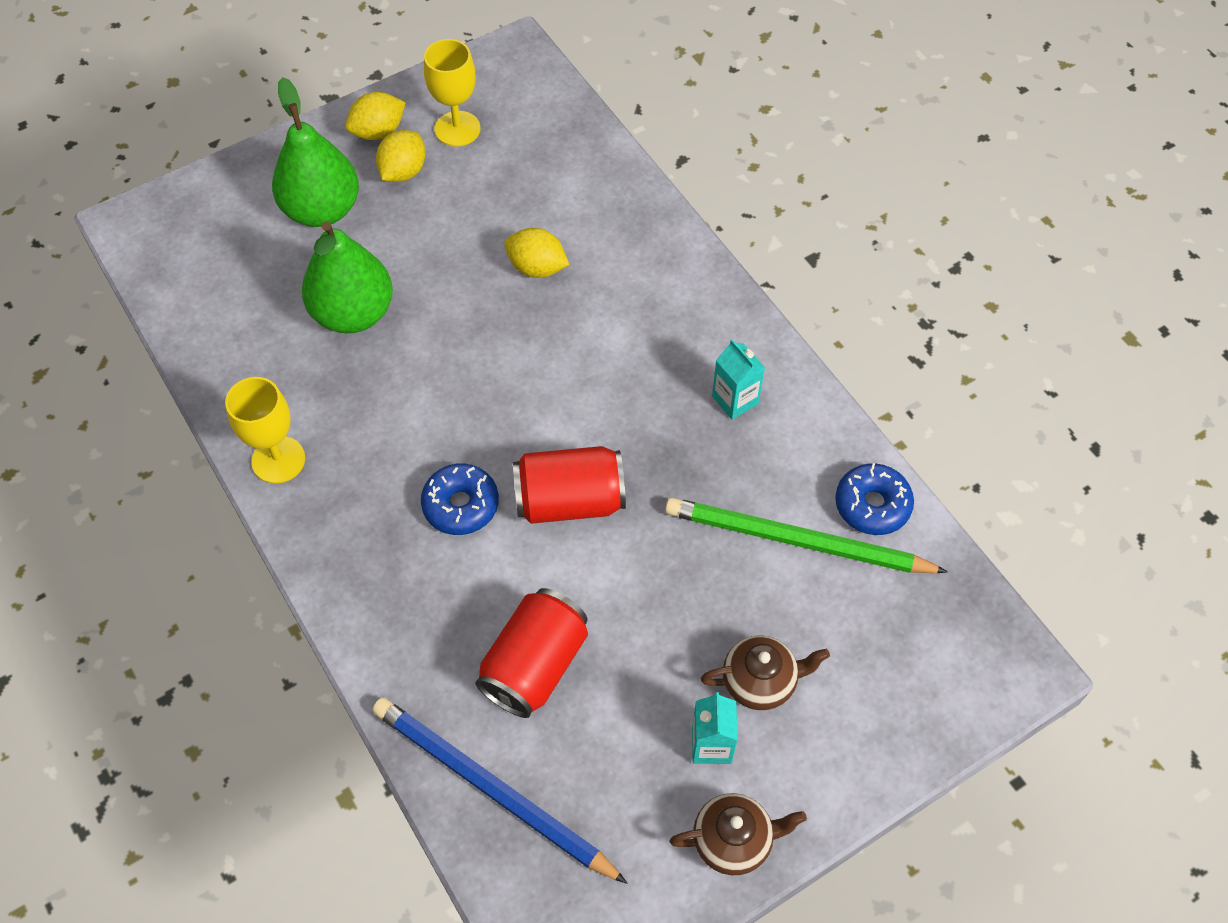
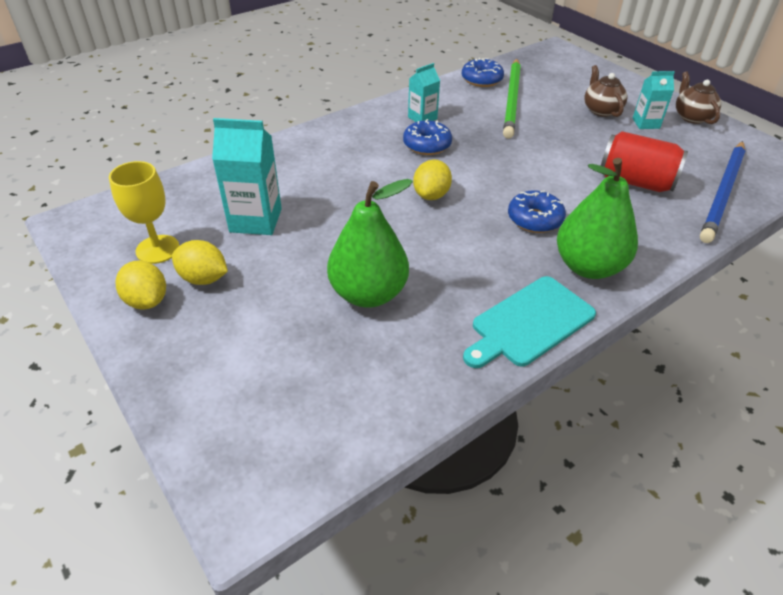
camera: 95 degrees left, 15 degrees down
yellow goblet [225,377,305,483] -> turquoise cutting board [463,276,596,368]
green pear [272,77,359,227] -> green pear moved to [557,158,638,279]
yellow lemon [504,228,569,278] -> yellow lemon moved to [413,159,452,200]
red can [513,446,626,524] -> none
none -> turquoise carton [212,118,282,235]
none -> blue donut [403,119,452,155]

